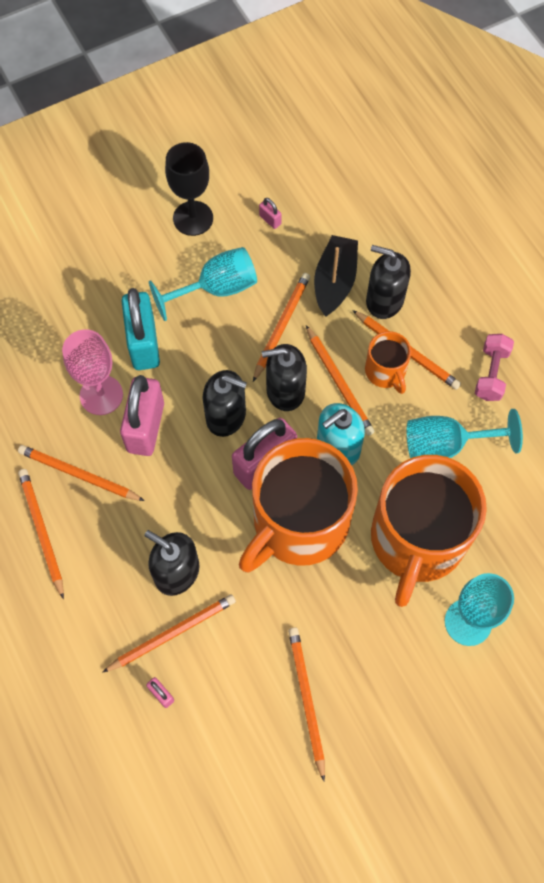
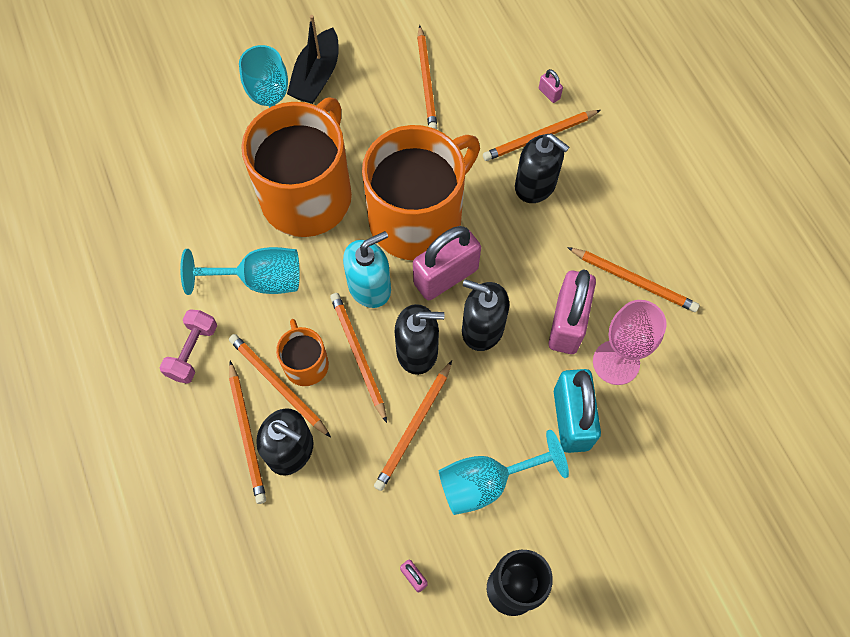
camera: 175 degrees left, 0 degrees up
orange pencil [18,469,64,599] -> orange pencil moved to [229,361,266,504]
black boat [314,235,358,317] -> black boat moved to [287,15,339,104]

